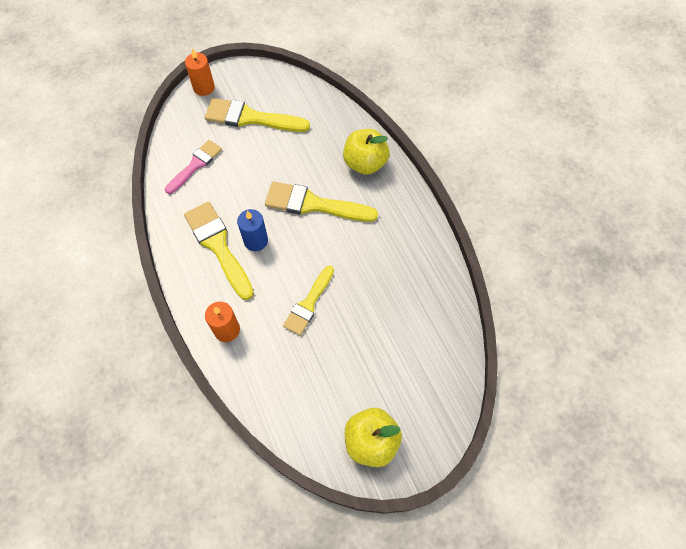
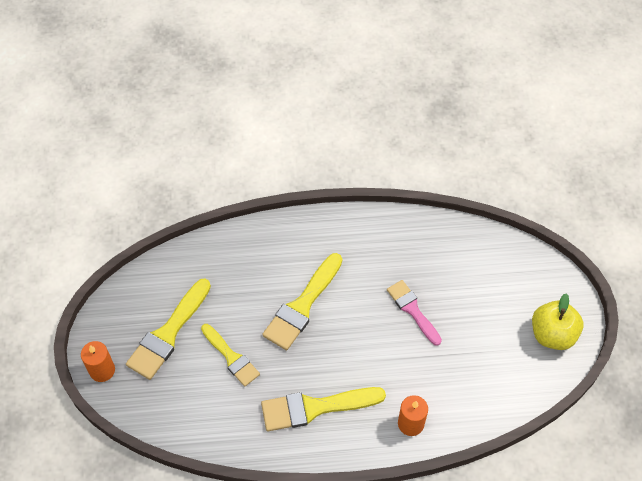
camera: 70 degrees left, 5 degrees down
pink brush [165,140,222,194] -> pink brush moved to [387,280,442,346]
blue candle [237,209,268,251] -> none
yellow brush [283,266,334,336] -> yellow brush moved to [201,324,260,387]
yellow apple [343,129,390,175] -> none

